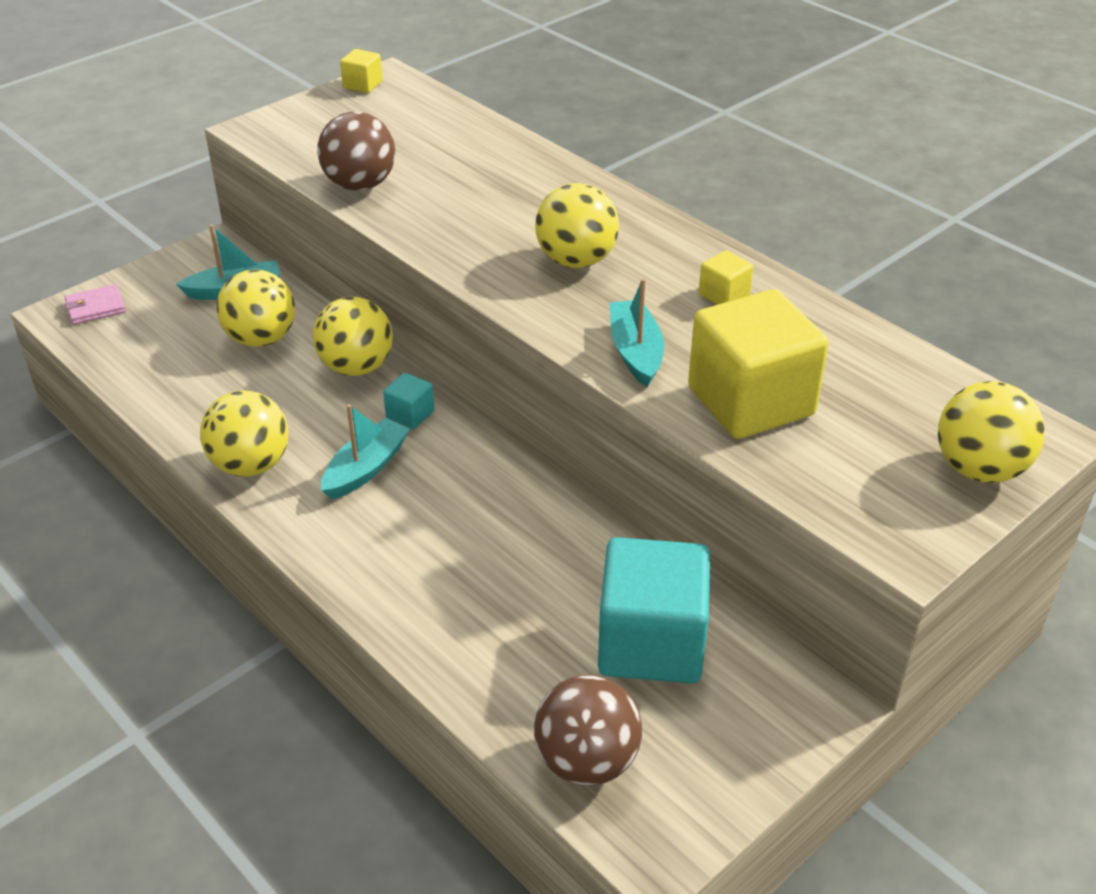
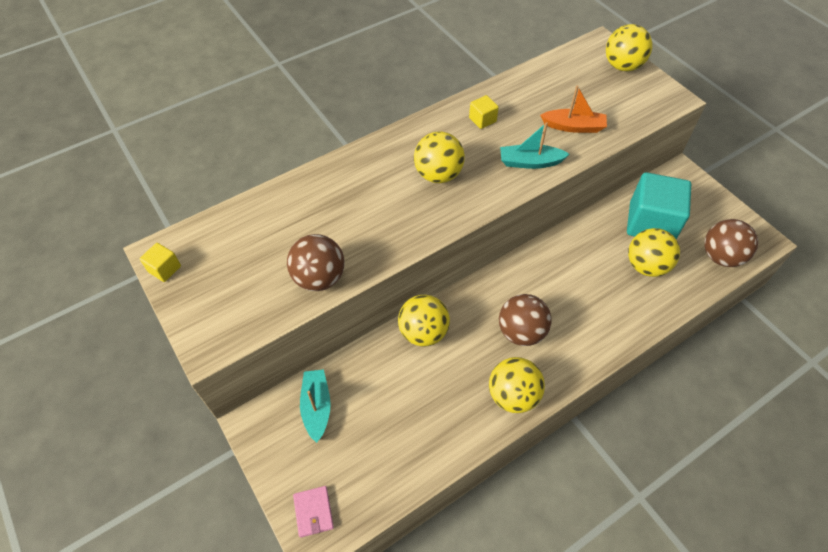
camera: 80 degrees left, 15 degrees up
yellow ball [216,269,295,347] -> yellow ball moved to [628,228,680,277]
turquoise boat [321,404,410,499] -> brown ball [499,294,552,346]
turquoise cube [383,373,434,429] -> none
yellow cube [688,289,829,439] -> orange boat [540,85,607,133]

